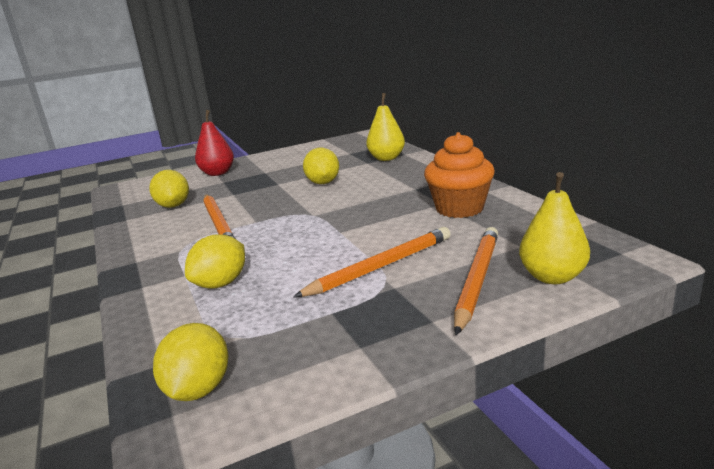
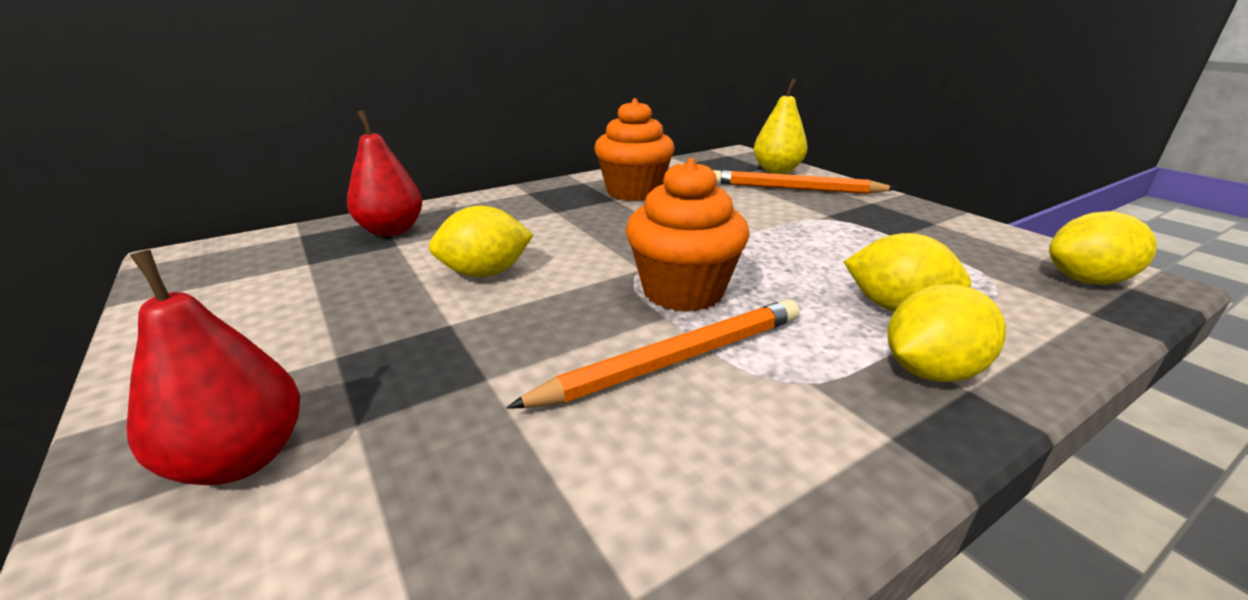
camera: 100 degrees left, 5 degrees up
yellow lemon [149,170,189,208] -> yellow lemon moved to [888,284,1006,382]
orange pencil [293,227,450,298] -> none
yellow pear [366,93,405,161] -> red pear [347,110,422,236]
none -> orange cupcake [626,158,750,312]

